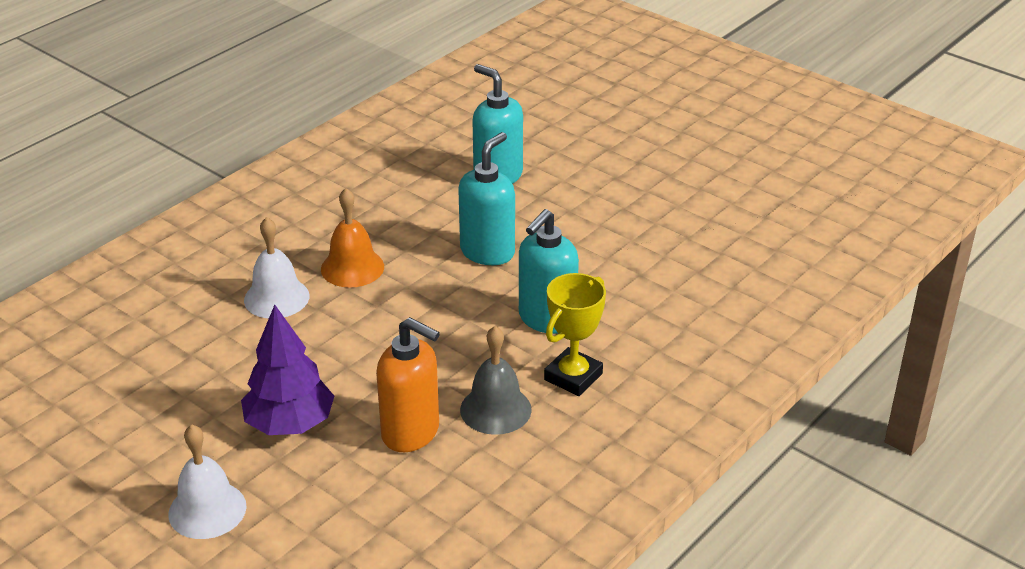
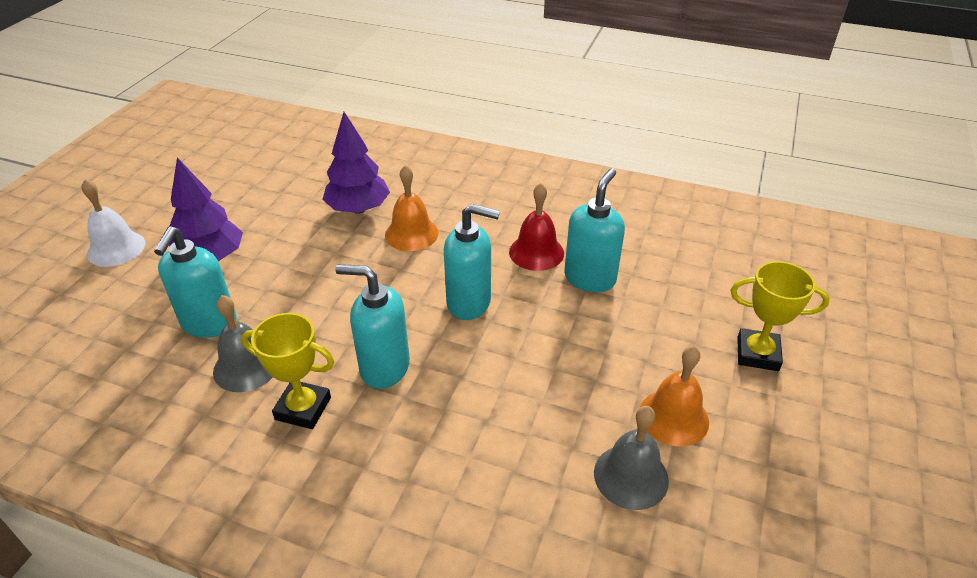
camera: 70 degrees right, 5 degrees up
white bell [244,217,309,318] -> purple tree [322,112,390,214]
orange soap dispenser [376,317,440,452] -> turquoise soap dispenser [154,226,236,338]
none -> red bell [509,183,564,271]
none -> grey bell [594,406,669,510]
none -> orange bell [640,346,709,447]
none -> yellow trophy [731,261,830,371]

